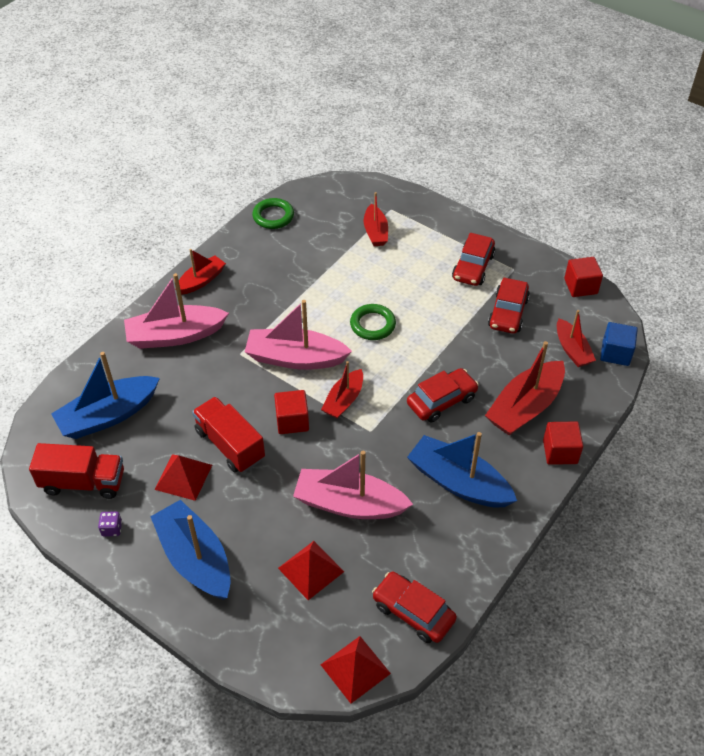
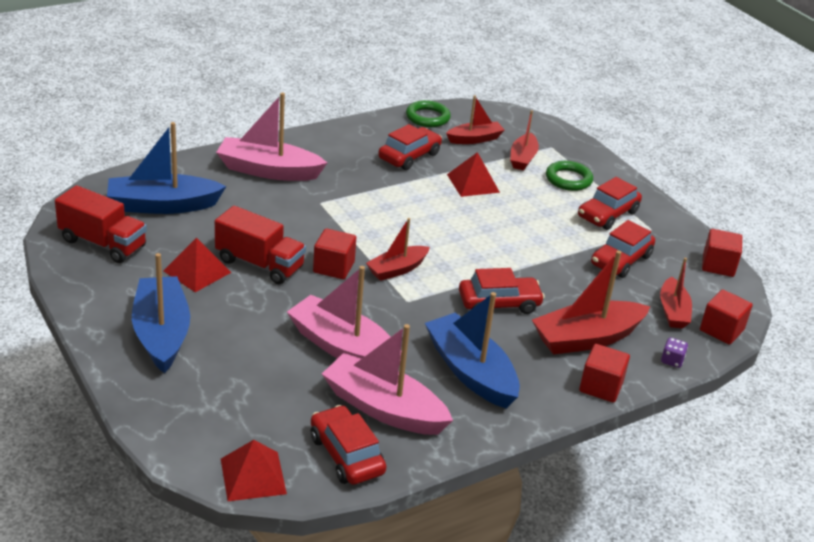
camera: 20 degrees right, 15 degrees down
purple dice [98,512,122,537] -> purple dice moved to [661,337,688,368]
red boat [175,249,226,295] -> red boat moved to [446,95,505,144]
red truck [192,397,265,472] -> red truck turned 135 degrees clockwise [215,206,306,284]
pink boat [245,300,352,370] -> pink boat moved to [322,324,453,435]
red pyramid [278,541,344,600] -> red pyramid moved to [447,152,500,197]
green ring [350,304,396,340] -> green ring moved to [546,161,593,191]
blue cube [600,322,638,366] -> red cube [700,289,753,345]
none -> red car [378,124,442,170]

